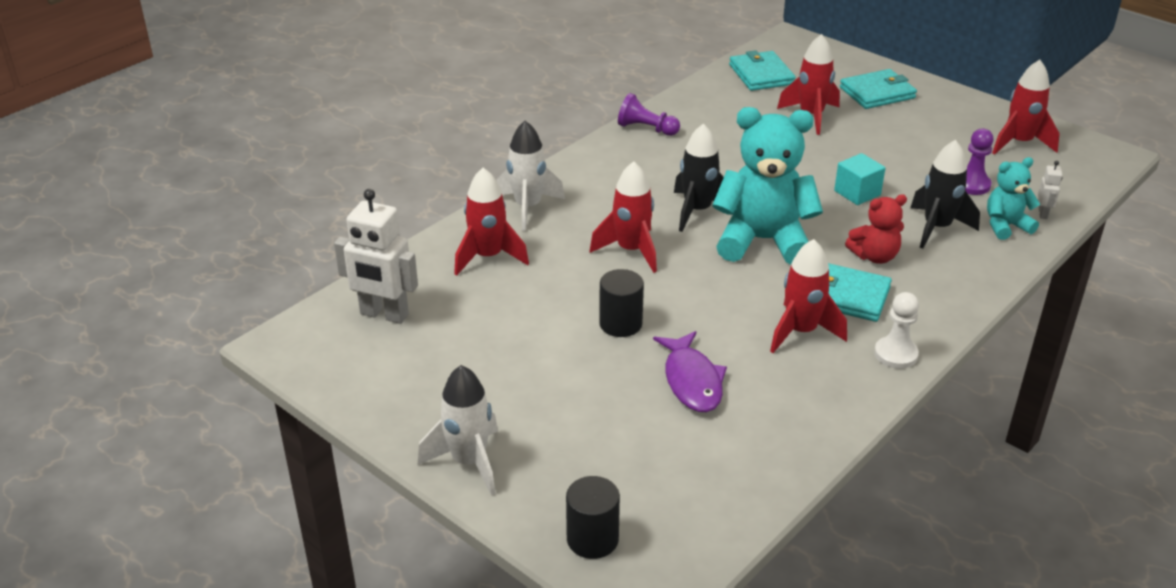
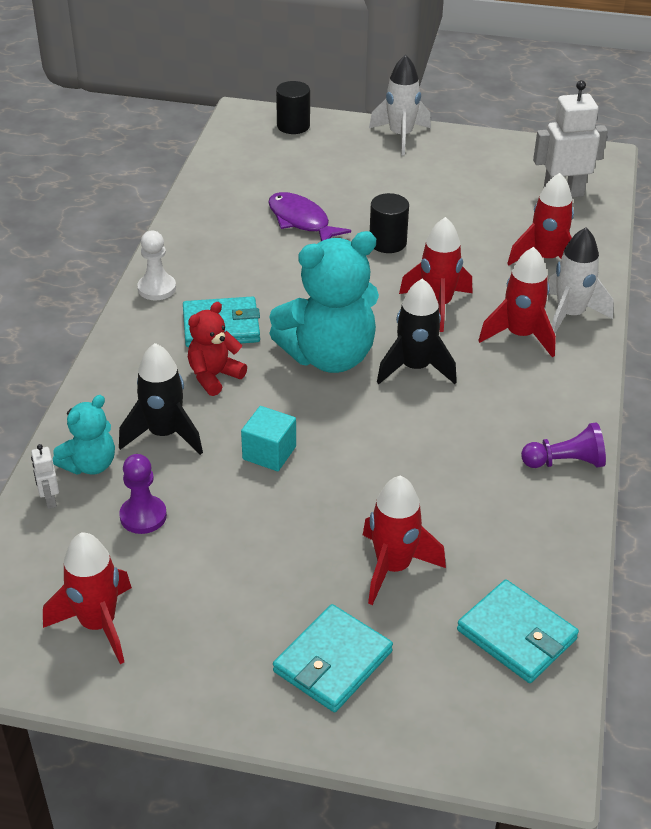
camera: 150 degrees right, 5 degrees up
red rocket [770,239,847,353] -> red rocket moved to [478,247,556,358]

